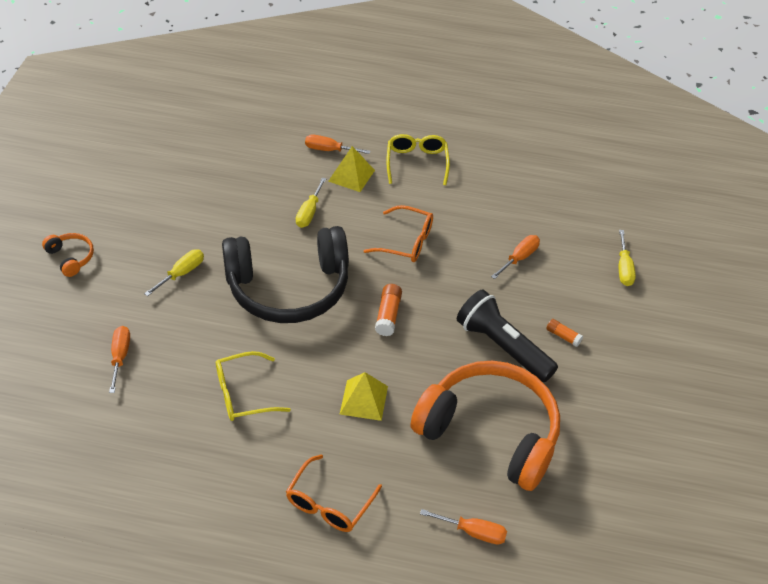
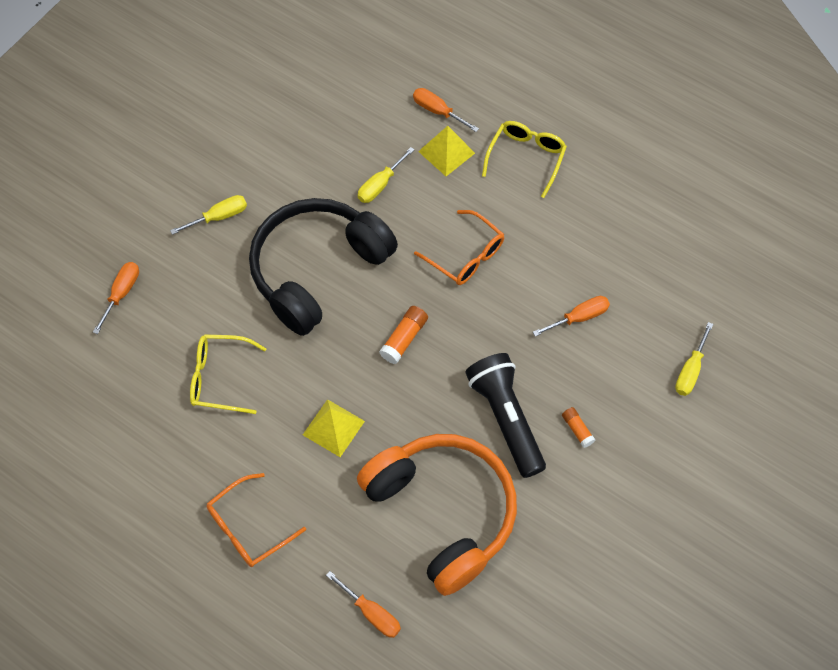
camera: 25 degrees right, 15 degrees up
orange headphones [42,233,94,277] -> none
black headphones [222,226,349,323] -> black headphones turned 120 degrees clockwise [249,198,398,336]

